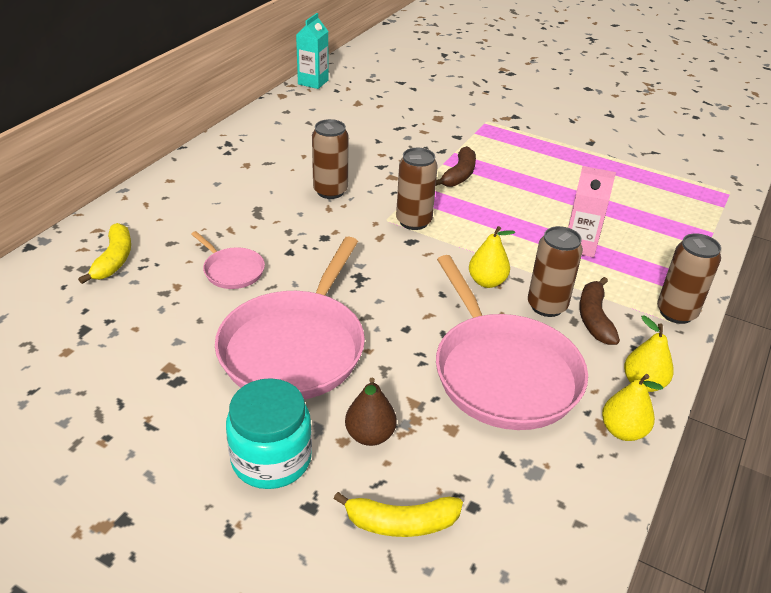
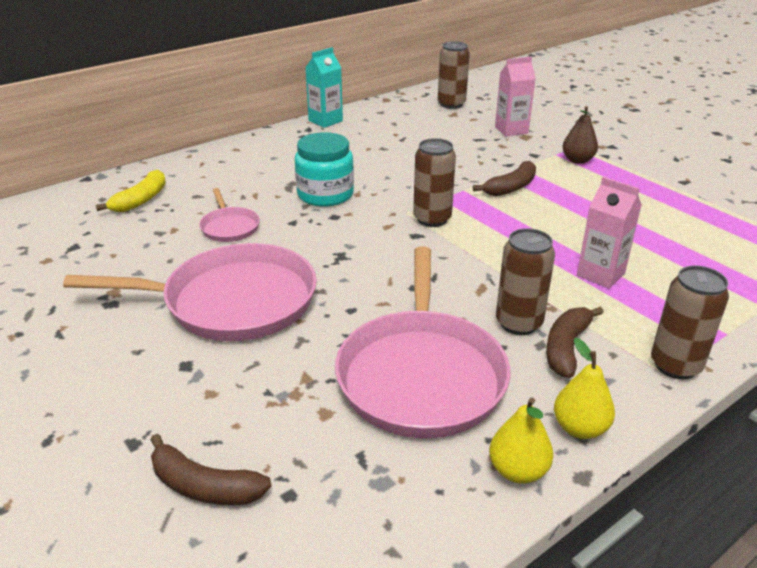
camera: 25 degrees right, 5 degrees down
pink pan [215,237,365,399] -> pink pan turned 135 degrees counterclockwise [63,243,317,341]
turquoise jar [226,378,312,489] -> turquoise jar moved to [294,132,354,207]
turquoise carton [296,13,329,89] -> turquoise carton moved to [305,47,343,128]
brown can [312,119,349,199] -> brown can moved to [438,41,470,109]
yellow banana [333,492,463,537] -> brown banana [150,434,272,505]
brown pear [345,377,397,446] -> brown pear moved to [562,106,598,164]
yellow pear [469,226,515,288] -> none
none -> pink carton [495,57,536,136]

